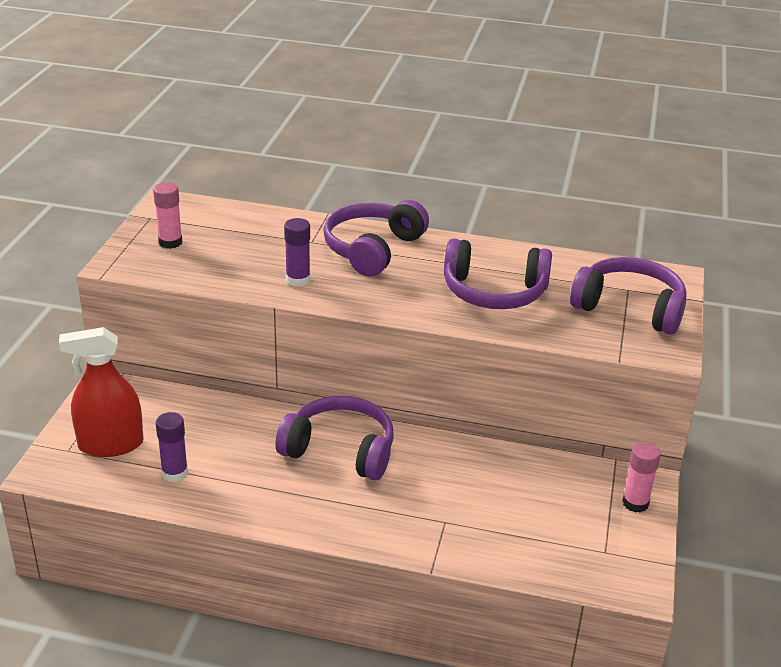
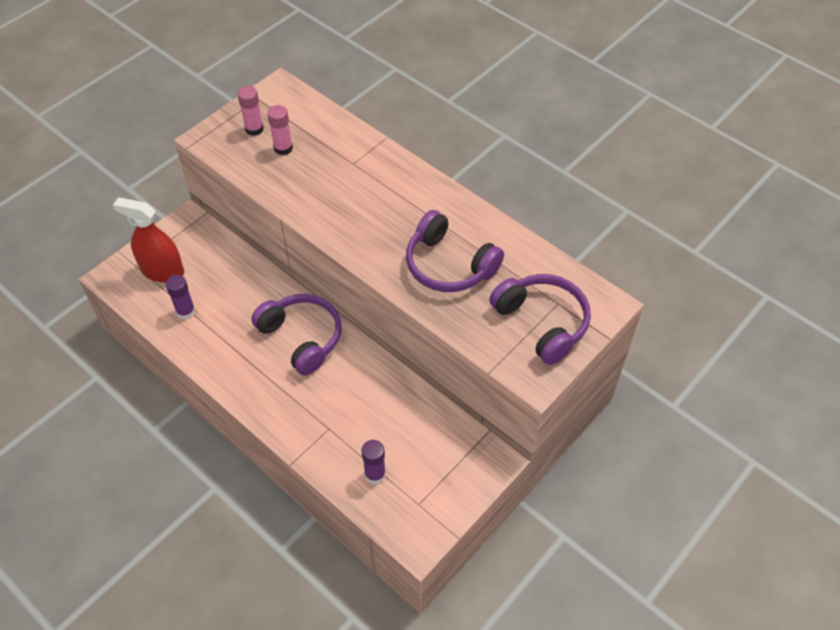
camera: 30 degrees right, 20 degrees up
purple glue stick [284,218,310,287] -> purple glue stick moved to [362,440,386,484]
purple headphones [323,200,429,276] -> none
pink glue stick [622,442,661,513] -> pink glue stick moved to [267,105,293,155]

